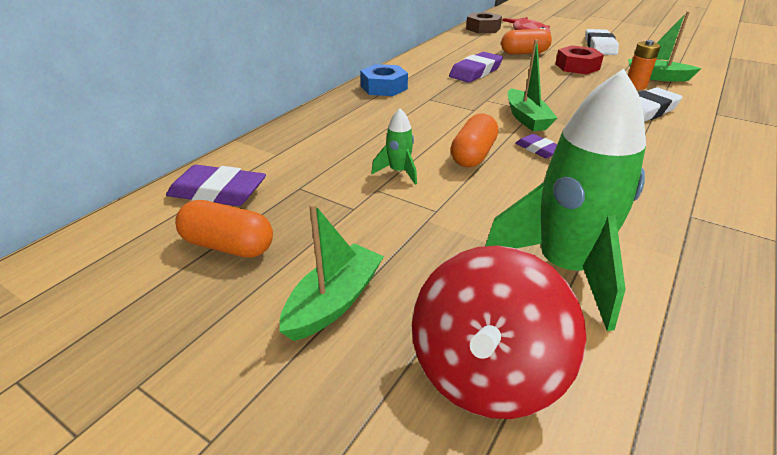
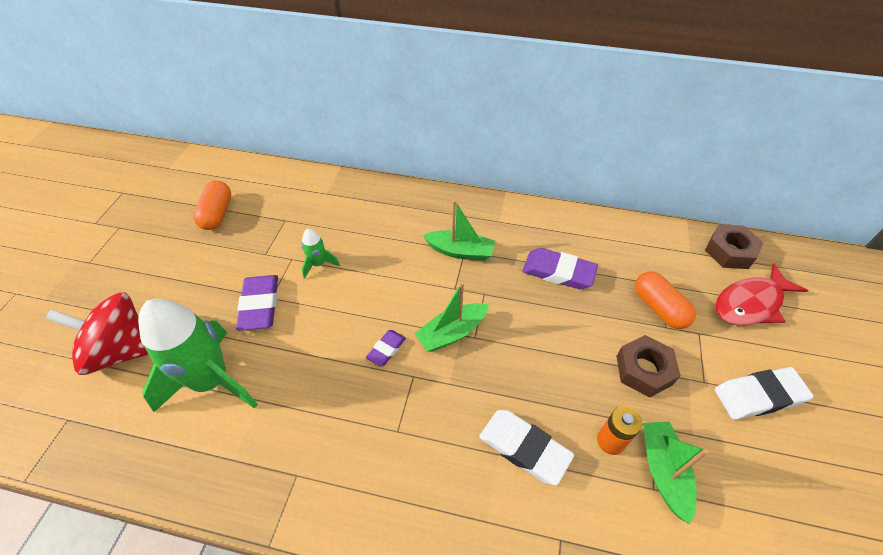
camera: 70 degrees right, 15 degrees up
purple eraser [166,165,266,206] -> purple eraser moved to [236,275,278,331]
green boat [280,203,384,341] -> green boat moved to [423,200,495,261]
blue nut [360,64,408,96] -> none
orange capsule [451,114,498,167] -> none
red nut [555,45,604,74] -> brown nut [616,335,681,398]

